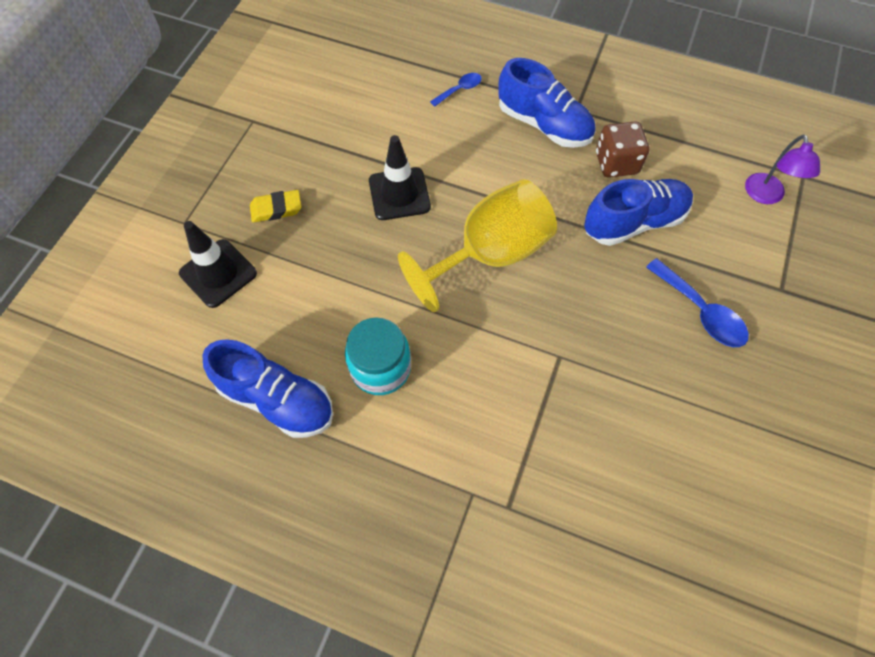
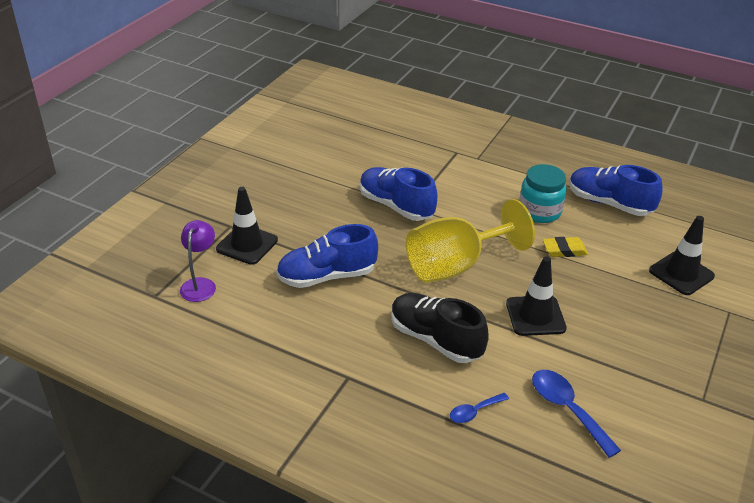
camera: 175 degrees left, 25 degrees down
yellow eraser [250,190,301,222] -> yellow eraser moved to [542,237,588,257]
blue shoe [498,58,595,148] -> blue shoe moved to [360,167,437,221]
brown dice [596,121,649,178] -> none
blue spoon [646,258,749,347] -> blue spoon moved to [532,370,621,458]
none -> black traffic cone [216,187,278,265]
none -> black shoe [391,293,489,363]

